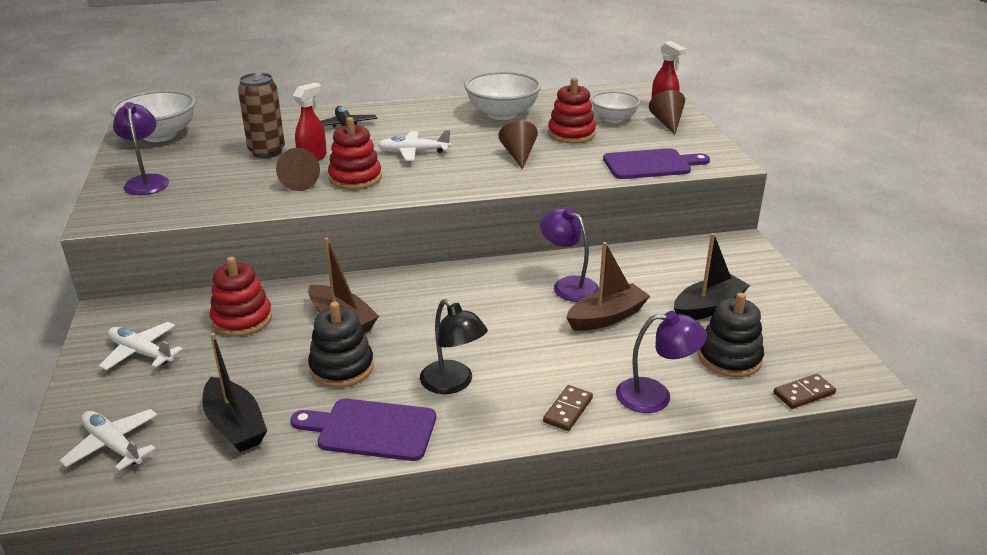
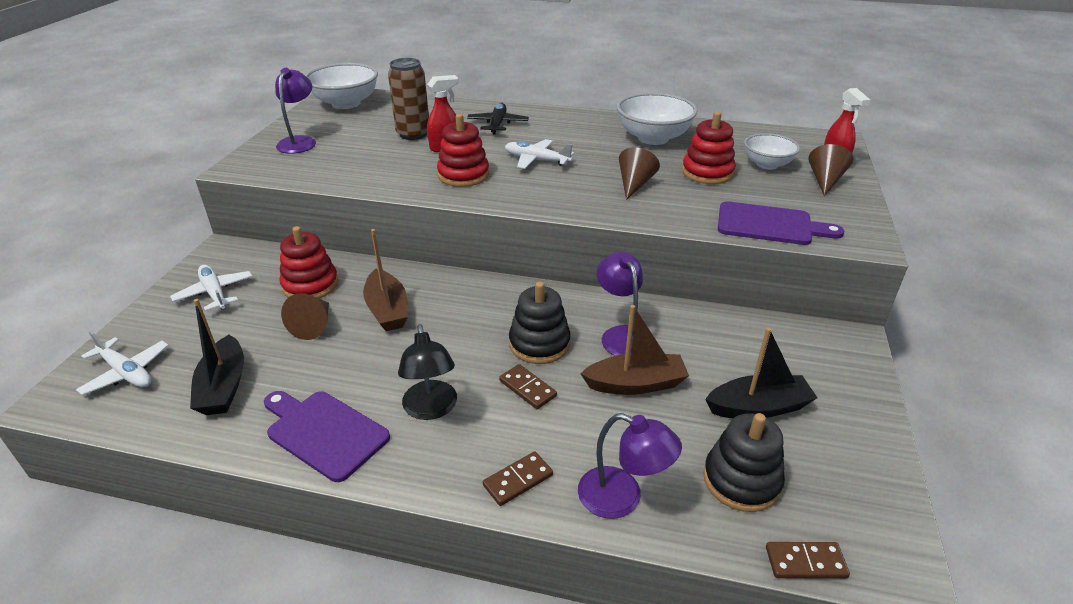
camera: 25 degrees right, 5 degrees up
white plane [59,409,157,471] -> white plane turned 150 degrees clockwise [76,331,169,395]
brown cone [276,148,320,191] -> brown cone moved to [281,293,329,340]
black stacking toy [308,302,374,388] -> black stacking toy moved to [509,282,571,364]
none -> brown domino [499,364,557,409]

